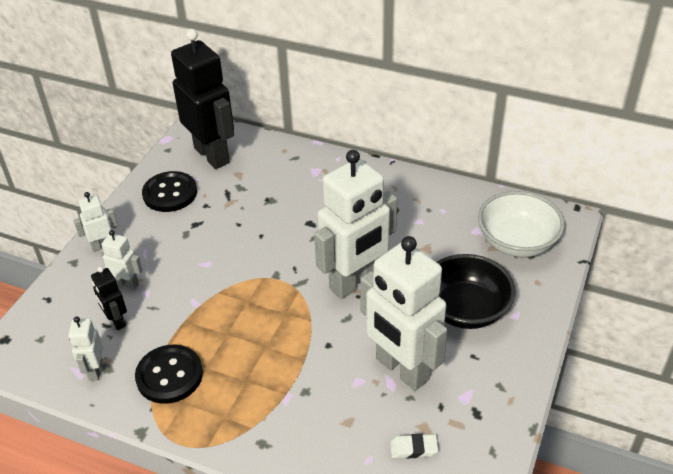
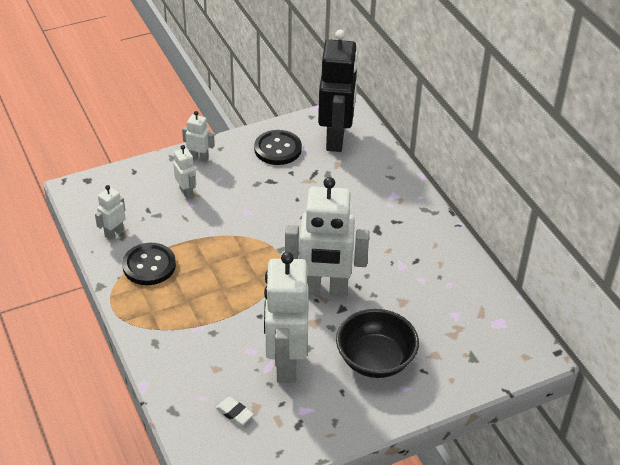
camera: 40 degrees right, 0 degrees up
black robot [91,267,127,330] -> none
white bowl [478,191,565,257] -> none

